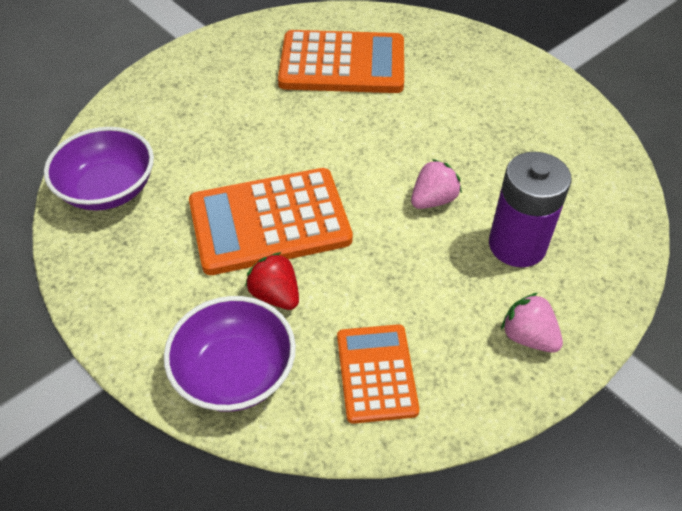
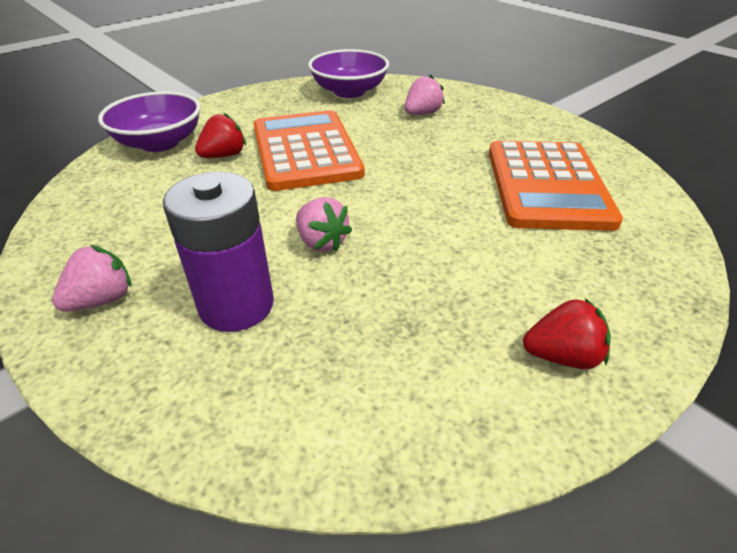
camera: 90 degrees right, 10 degrees down
orange calculator [337,324,420,424] -> none
none -> pink strawberry [404,74,445,115]
none -> red strawberry [523,298,611,369]

